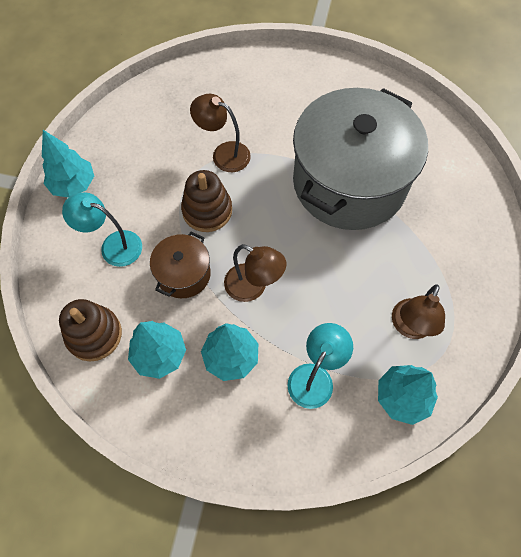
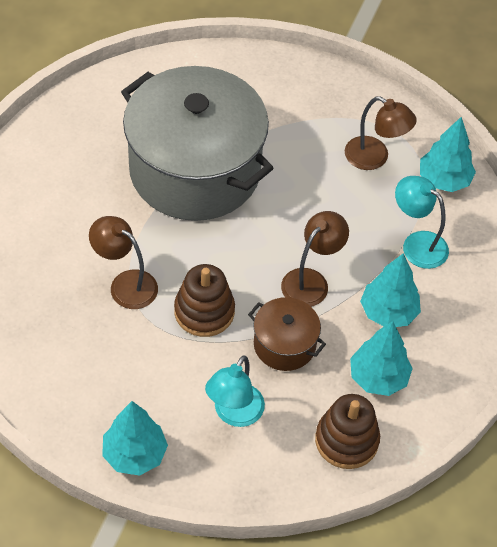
camera: 85 degrees left, 10 degrees down
brown lamp [190,94,251,172] -> brown lamp turned 90 degrees clockwise [89,216,158,309]

